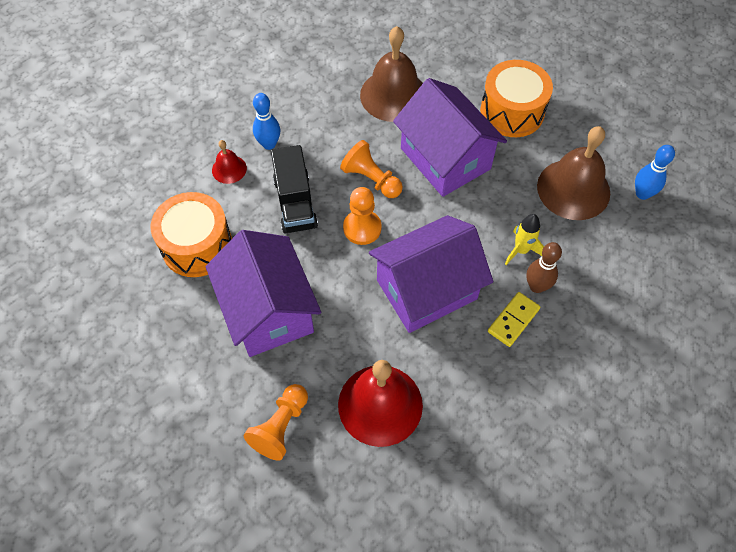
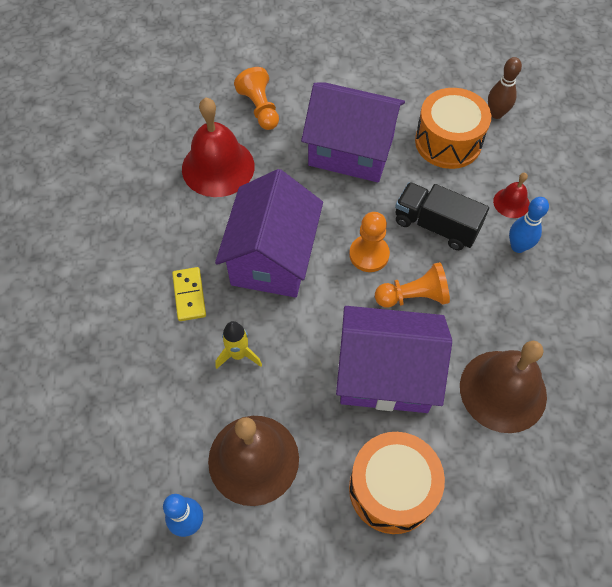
camera: 130 degrees right, 0 degrees up
brown bowling pin [526,242,562,293] -> brown bowling pin moved to [488,57,522,119]

